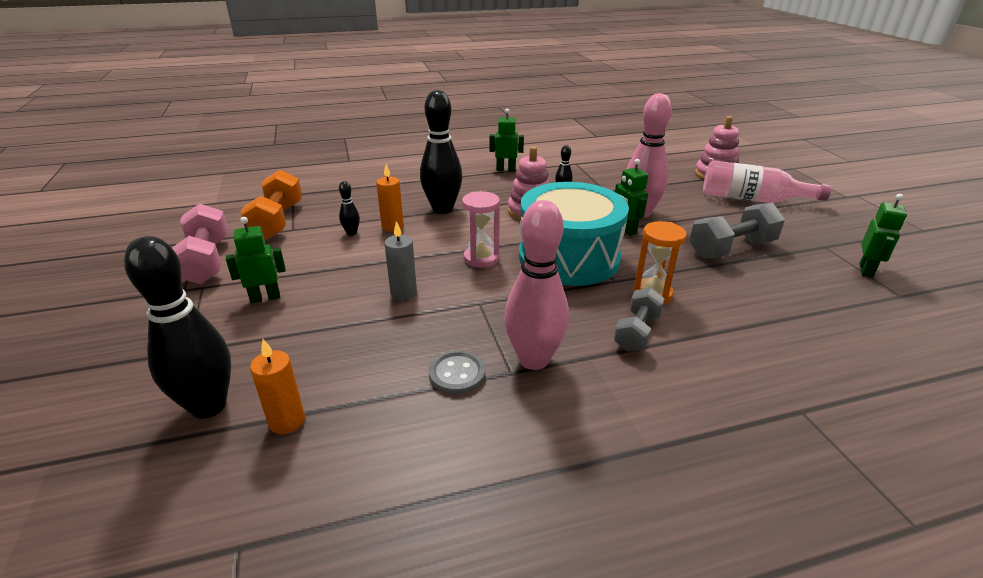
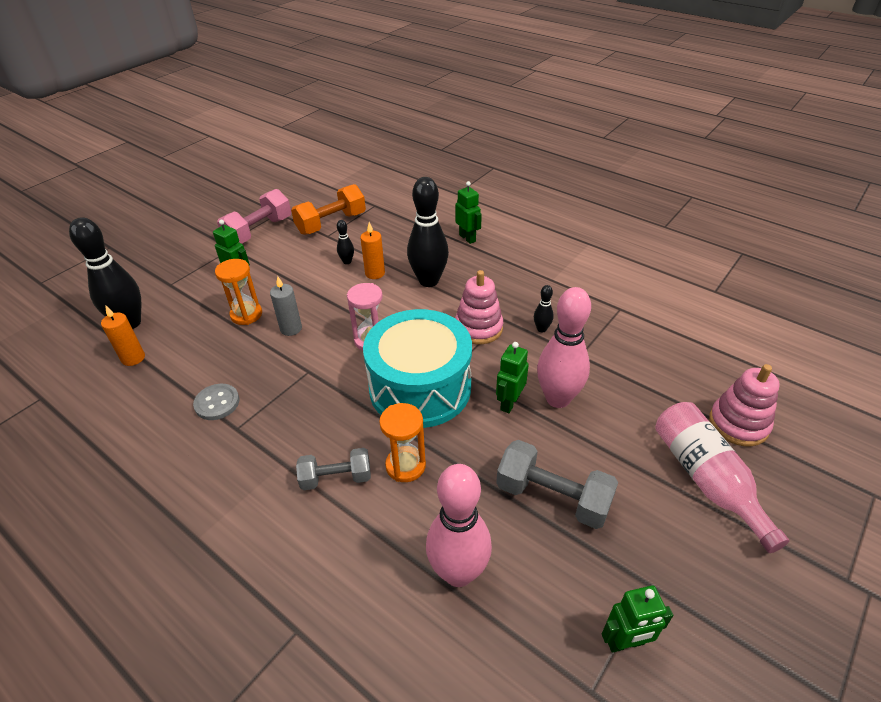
camera: 55 degrees right, 10 degrees up
green robot [489,109,524,171] -> green robot moved to [455,181,482,244]
pink bowling pin [504,200,569,370] -> pink bowling pin moved to [426,464,492,587]
none -> orange hourglass [215,259,262,325]

